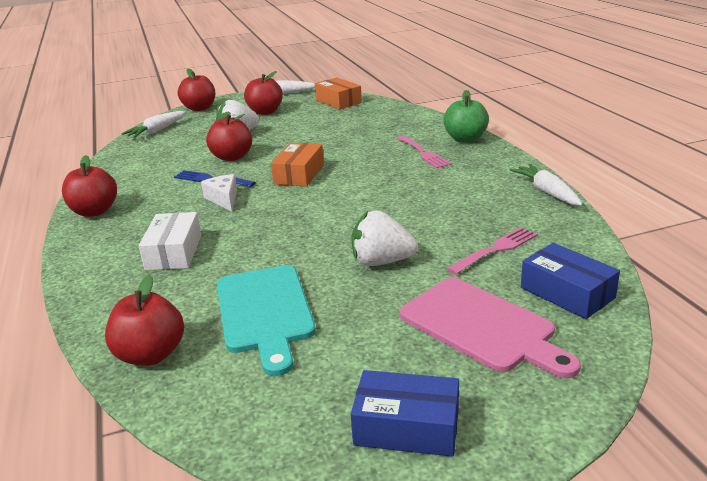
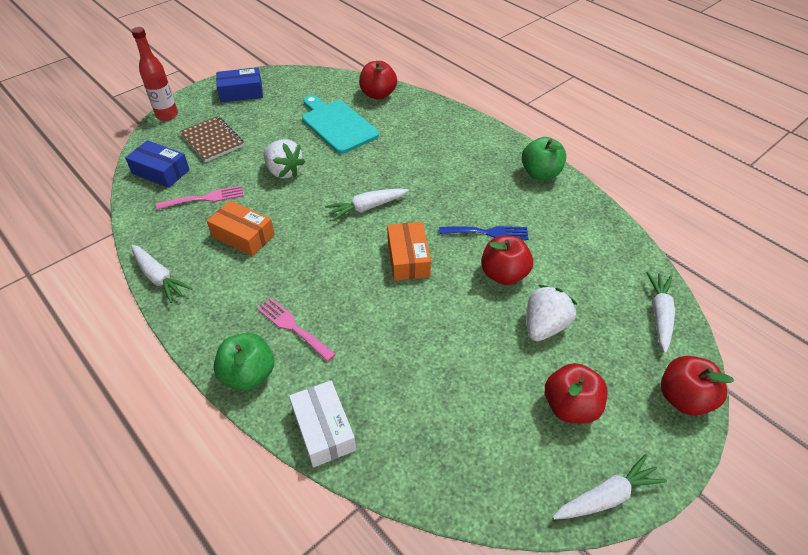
camera: 155 degrees right, 20 degrees up
red apple [62,155,117,217] -> green apple [522,137,566,180]
white box [139,212,202,270] -> white box moved to [289,380,356,467]
white cheese [201,174,237,211] -> none
orange box [315,77,362,109] -> orange box moved to [207,200,275,256]
white strawberry [352,210,418,266] -> white strawberry turned 60 degrees clockwise [264,139,305,179]
pink cutting board [399,278,581,379] -> brown notebook [180,116,244,162]
pink fork [447,227,538,275] -> pink fork turned 135 degrees counterclockwise [156,185,244,210]
none -> red bottle [131,27,178,121]
none -> white carrot [325,189,409,221]

